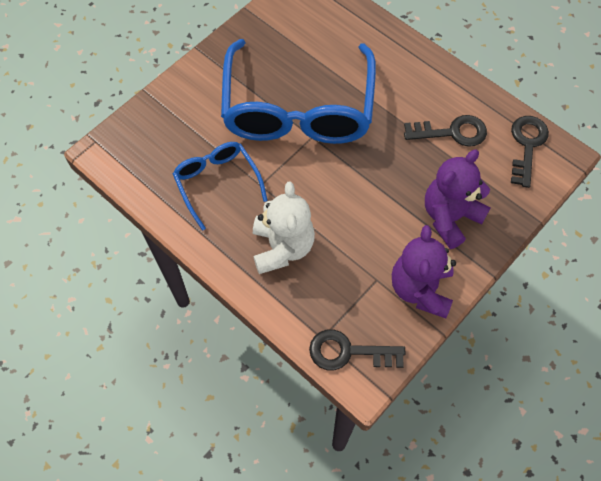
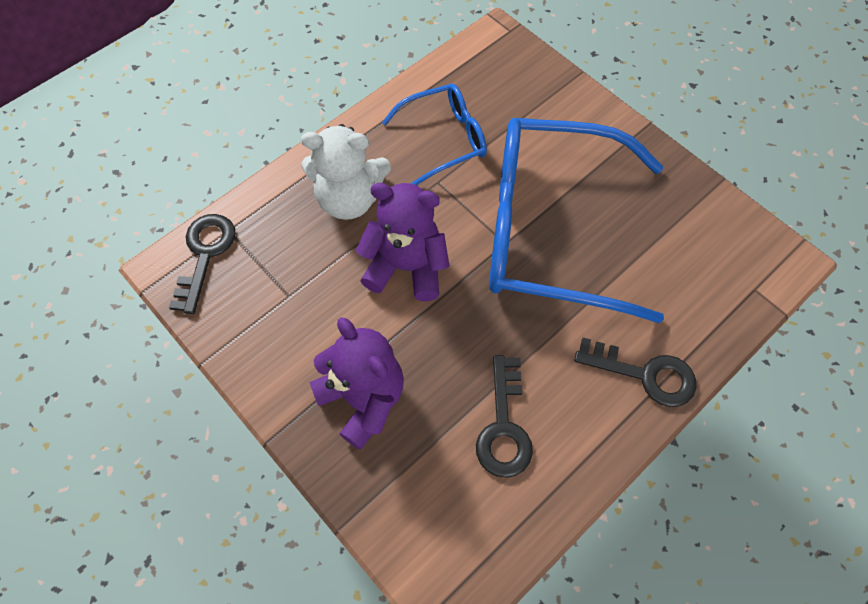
camera: 95 degrees right, 0 degrees up
purple teddy bear [392,225,456,319] -> purple teddy bear moved to [356,183,449,301]
black key [511,116,549,188] -> black key moved to [574,338,696,407]

